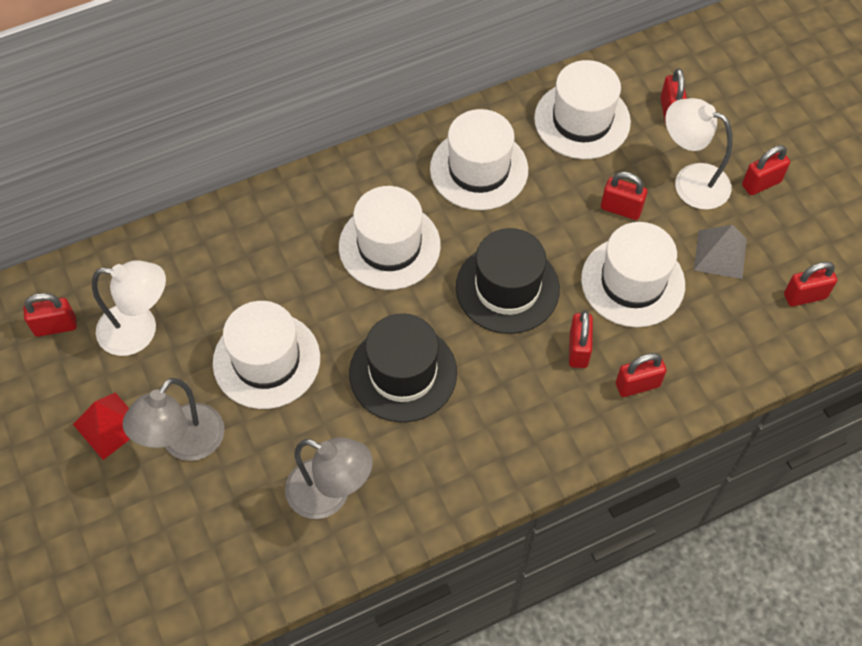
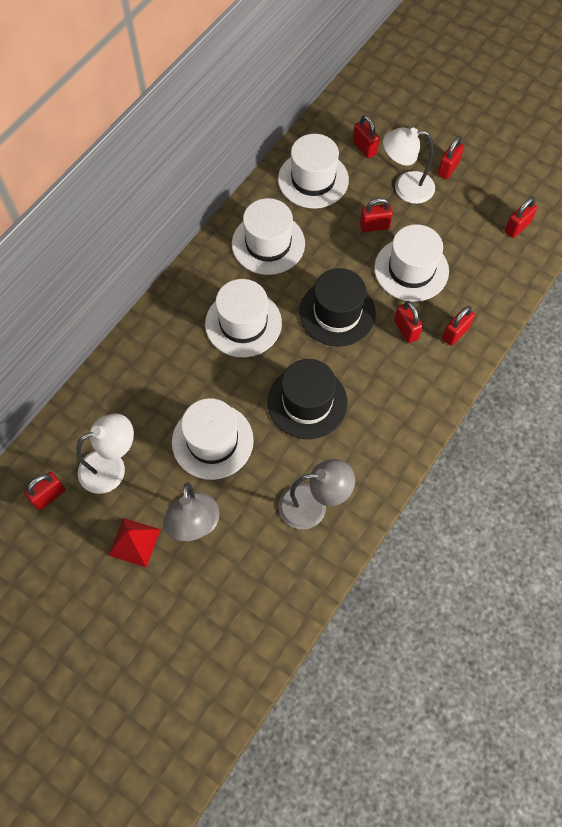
camera: 30 degrees left, 5 degrees up
grey pyramid [694,225,747,279] -> none

